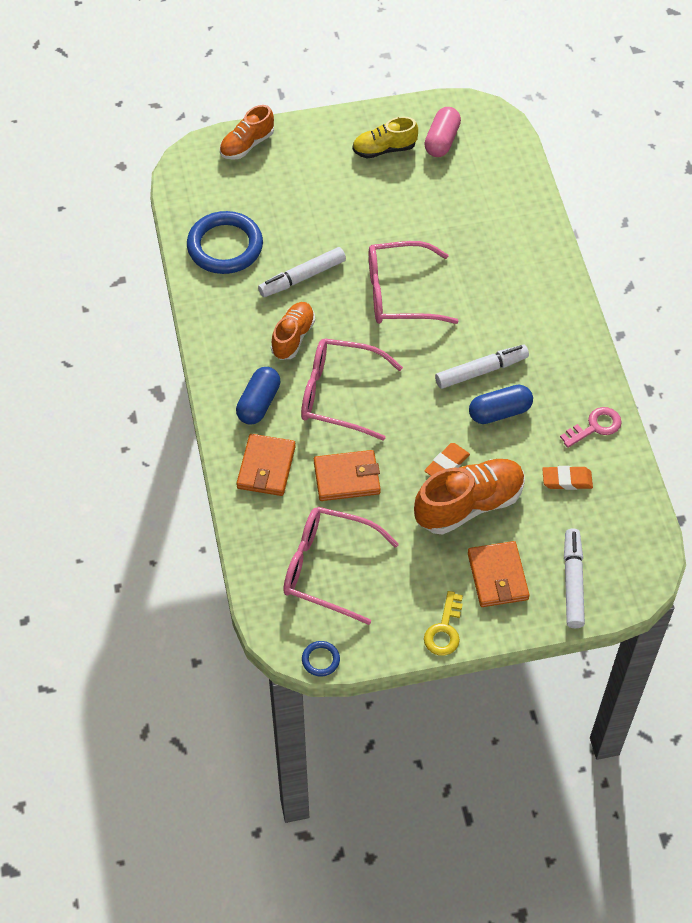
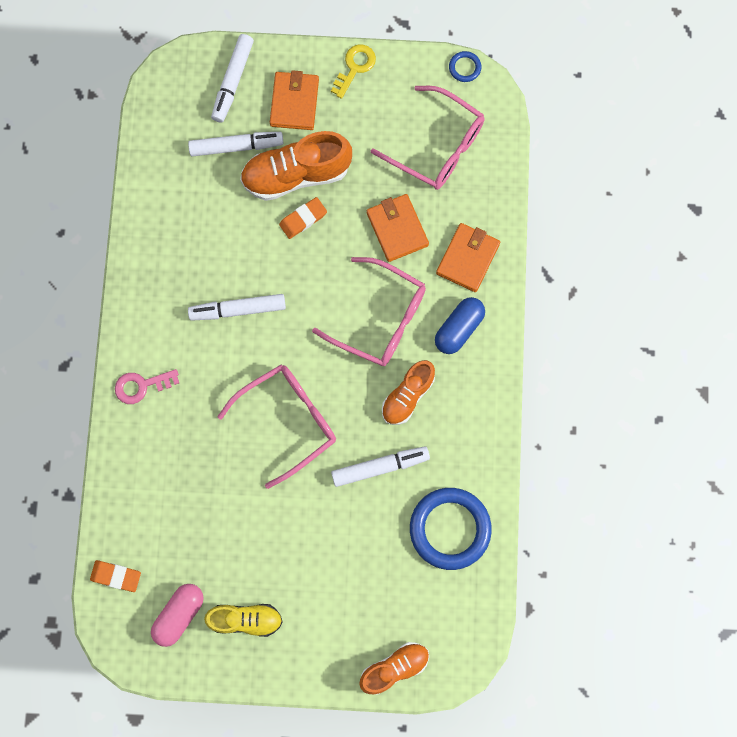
camera: 165 degrees left, 20 degrees up
orange wallet [314,450,381,501] -> orange wallet turned 60 degrees clockwise [367,194,429,262]
pink glasses [369,241,458,324] -> pink glasses turned 45 degrees counterclockwise [218,365,336,489]
blue capsule [469,385,533,424] -> none
orange eraser [542,466,593,490] -> orange eraser moved to [90,560,141,592]
pink key [560,407,622,448] -> pink key moved to [115,369,179,404]
none -> white marker [188,132,284,156]

